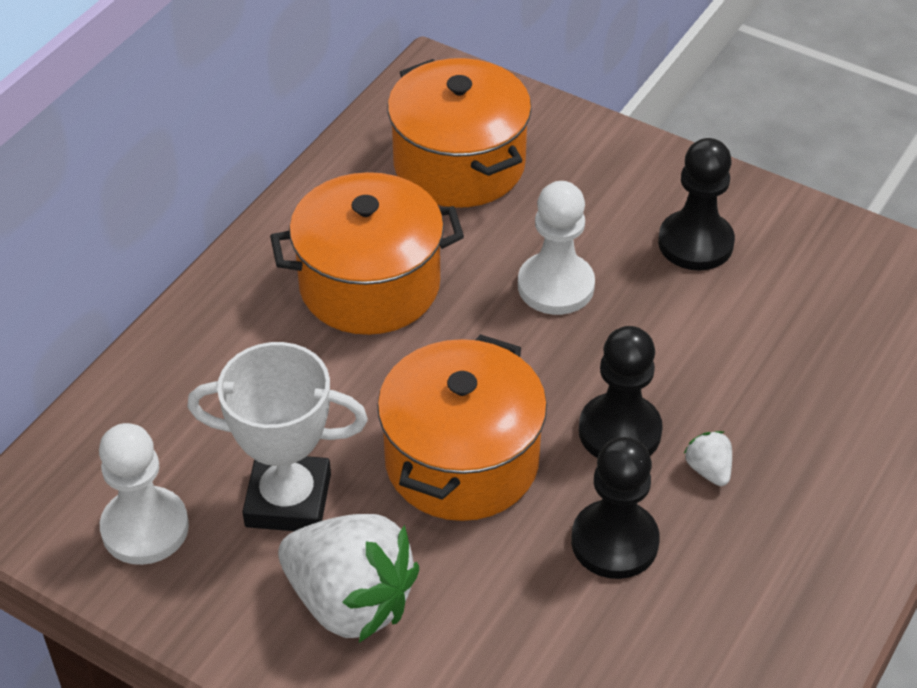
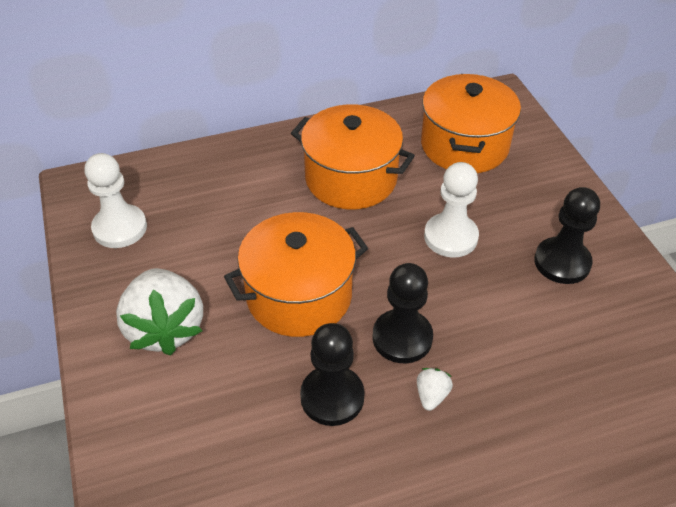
camera: 40 degrees right, 0 degrees up
white trophy [187,342,368,531] -> none

